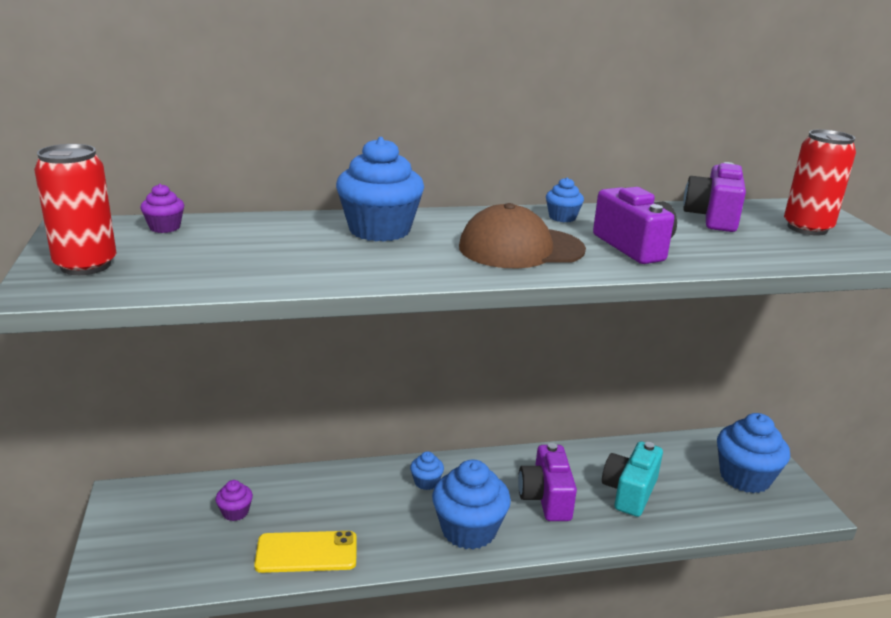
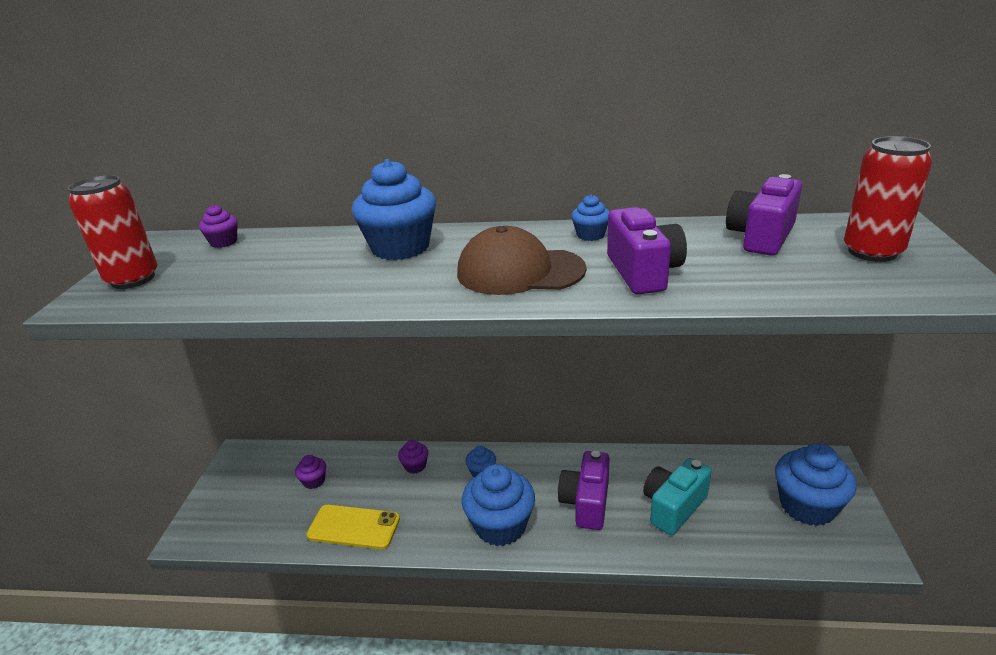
camera: 20 degrees right, 5 degrees up
none -> purple cupcake [398,440,428,474]

